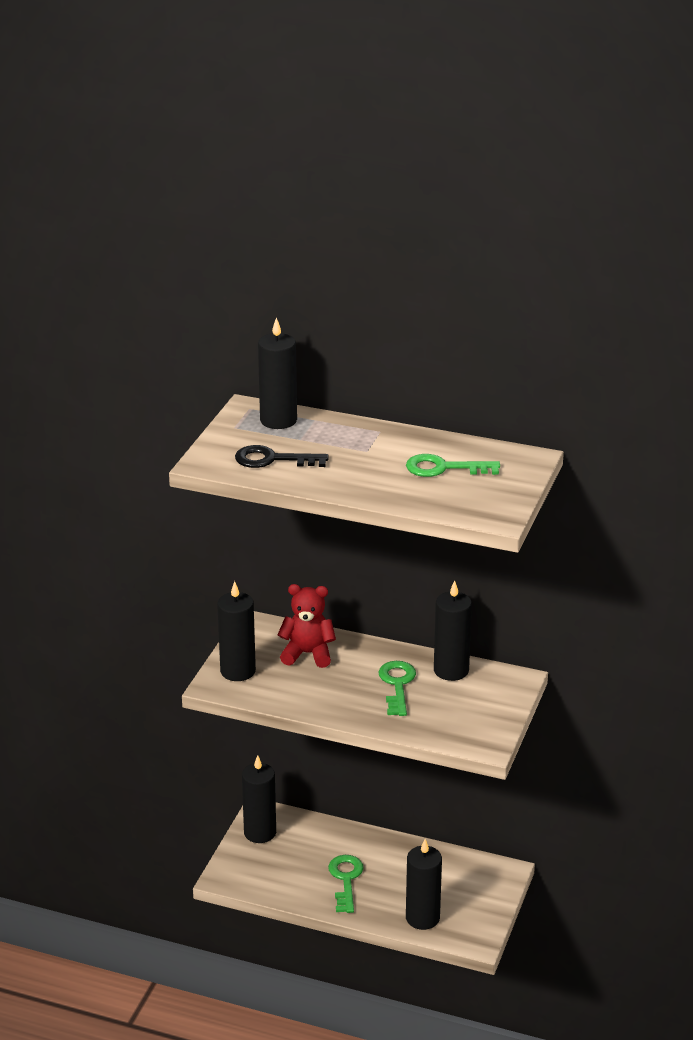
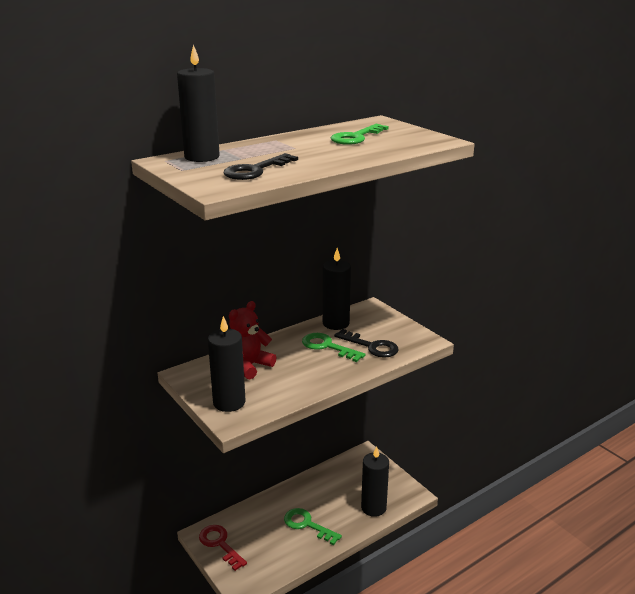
camera: 55 degrees left, 5 degrees down
black candle [242,755,276,843] -> red key [199,525,247,571]
none -> black key [334,329,398,358]

